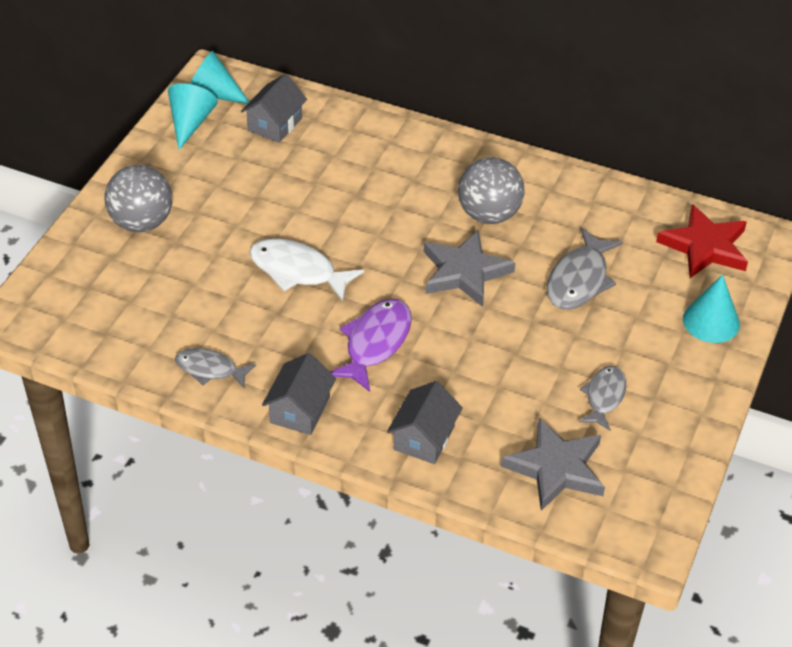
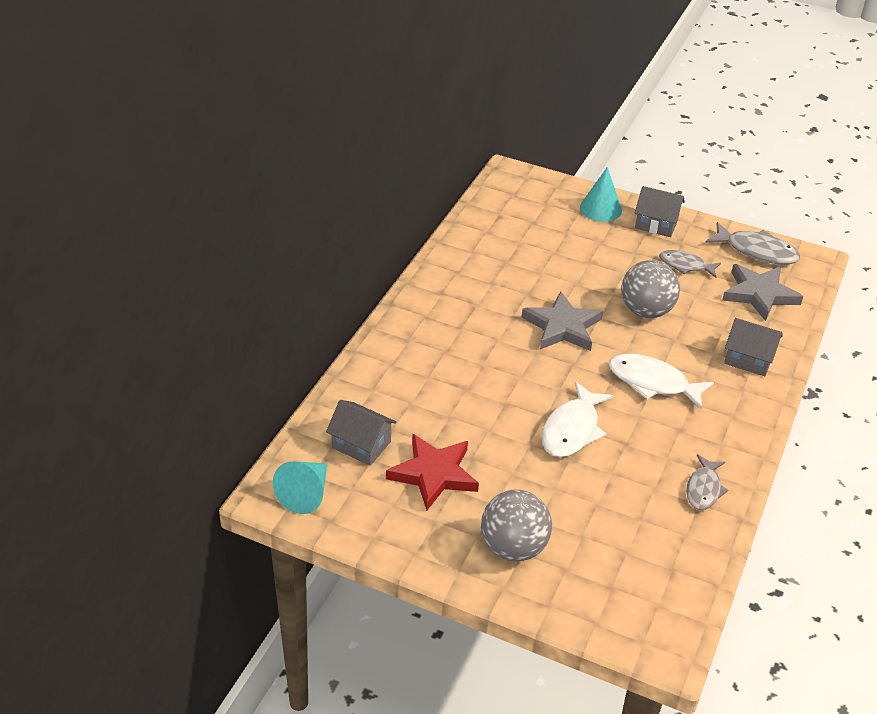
camera: 90 degrees left, 5 degrees down
turquoise cone [168,83,218,150] -> none
grey house [262,353,336,435] -> grey house moved to [635,186,685,237]
purple fish [330,299,412,392] -> white fish [609,354,714,410]
grey ball [458,157,525,224] -> grey ball moved to [621,260,680,318]
grey fish [547,228,623,310] -> grey fish moved to [705,222,800,264]
red star [656,204,748,278] -> red star moved to [386,434,479,511]

